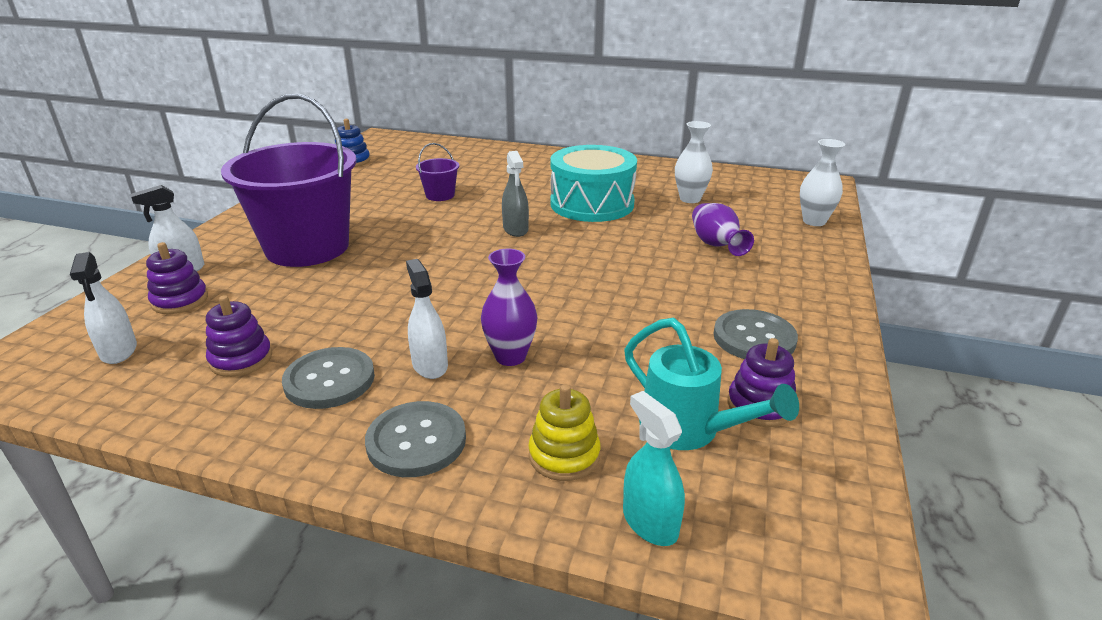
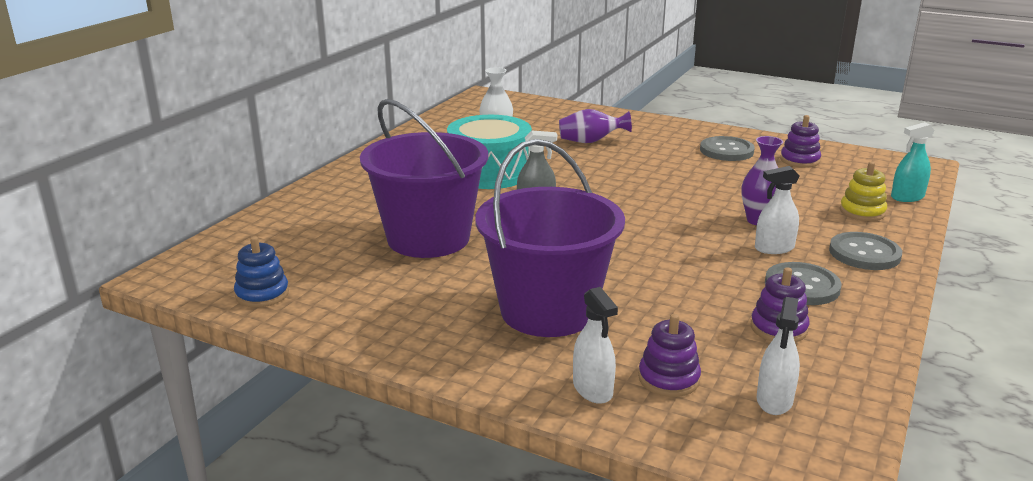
camera: 80 degrees left, 5 degrees down
white spray bottle [70,252,137,364] -> white spray bottle turned 120 degrees clockwise [757,297,800,415]
purple bucket [416,143,459,201] -> purple bucket [360,99,488,258], size x2.43
turquoise watering can [624,318,799,450] -> none
white vase [800,139,845,226] -> none

